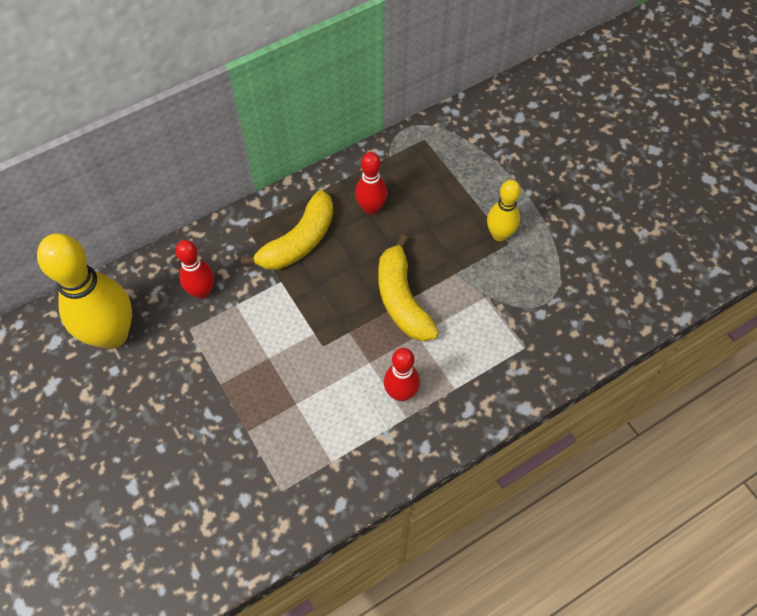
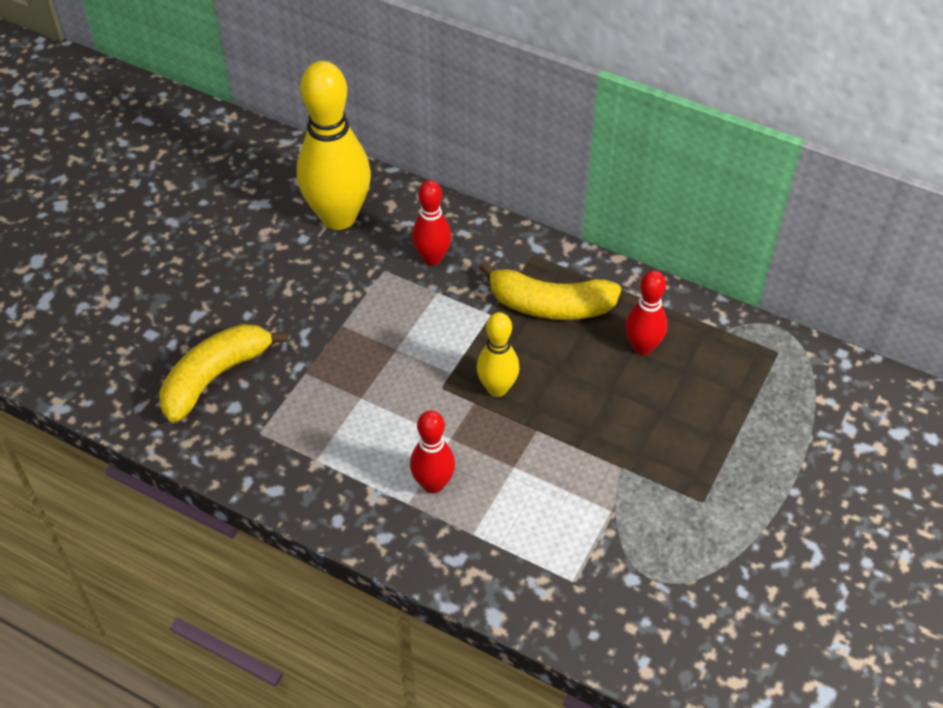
camera: 60 degrees right, 10 degrees down
yellow banana [378,235,439,341] -> yellow banana moved to [159,324,289,423]
yellow bowling pin [487,180,521,241] -> yellow bowling pin moved to [477,312,519,397]

